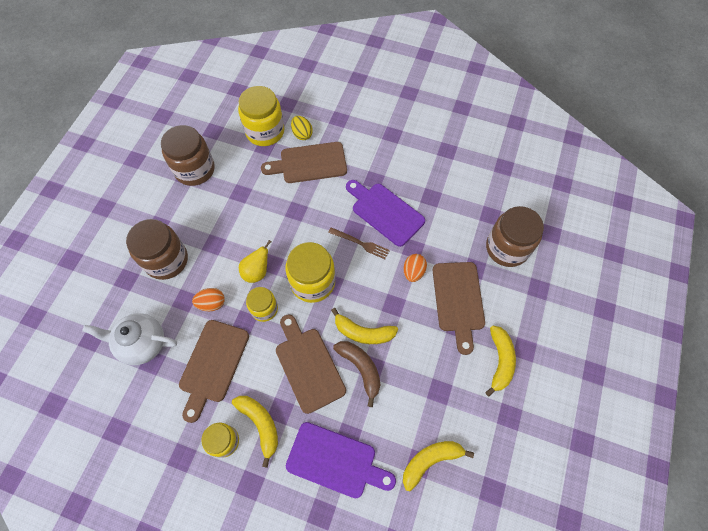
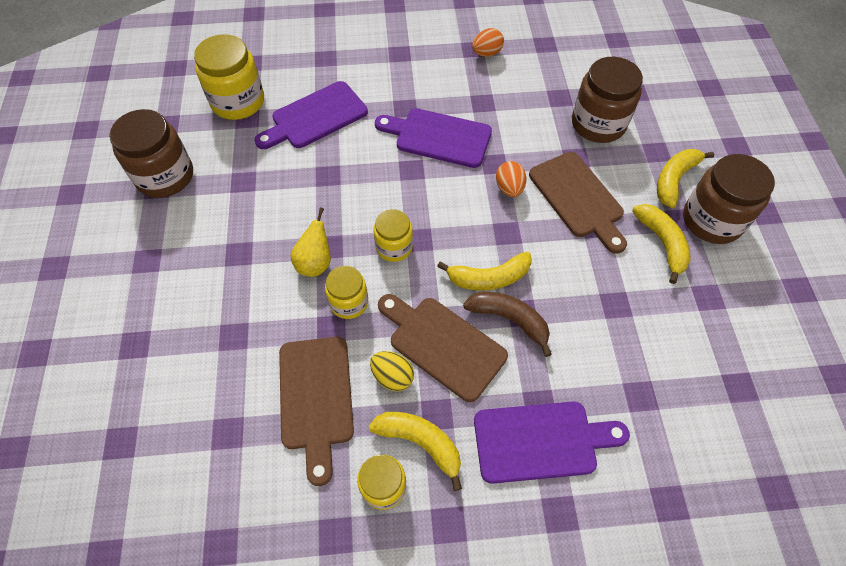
camera: 25 degrees left, 5 degrees down
white teapot [82,313,177,365] -> none
brown jar [126,219,188,280] -> brown jar moved to [683,154,775,244]
orange egg [192,288,225,311] -> orange egg moved to [472,28,504,57]
brown cutting board [261,142,347,183] -> purple cutting board [254,81,368,149]
yellow jar [285,242,335,303] -> yellow jar [374,209,413,262], size x0.59
yellow egg [291,116,313,140] -> yellow egg moved to [370,351,414,391]
brown fork [328,227,390,259] -> none
yellow banana [403,441,474,491] -> yellow banana moved to [657,149,714,208]

